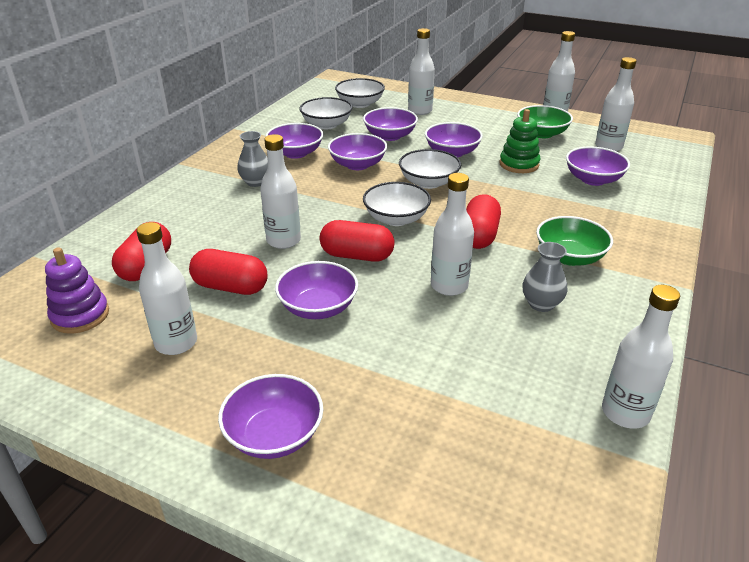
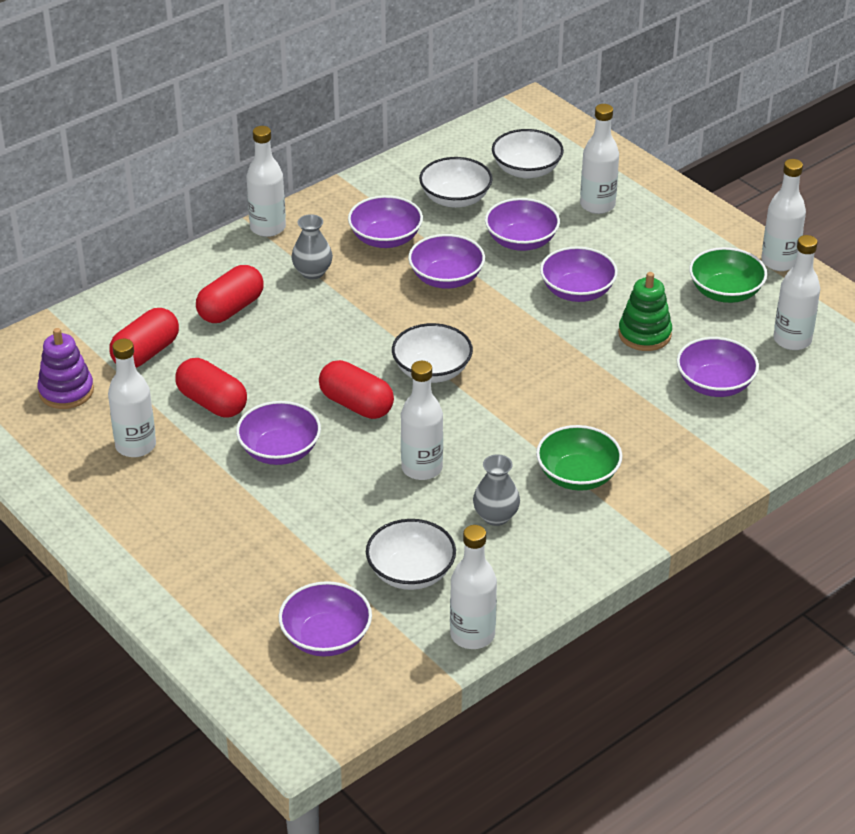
camera: 25 degrees right, 5 degrees up
purple bowl [218,374,323,459] -> purple bowl moved to [279,581,372,657]
white bottle [260,134,301,249] -> white bottle moved to [246,126,286,237]
white bowl [399,149,461,189] -> white bowl moved to [366,519,456,590]
red capsule [466,194,501,249] -> red capsule moved to [196,265,264,323]

